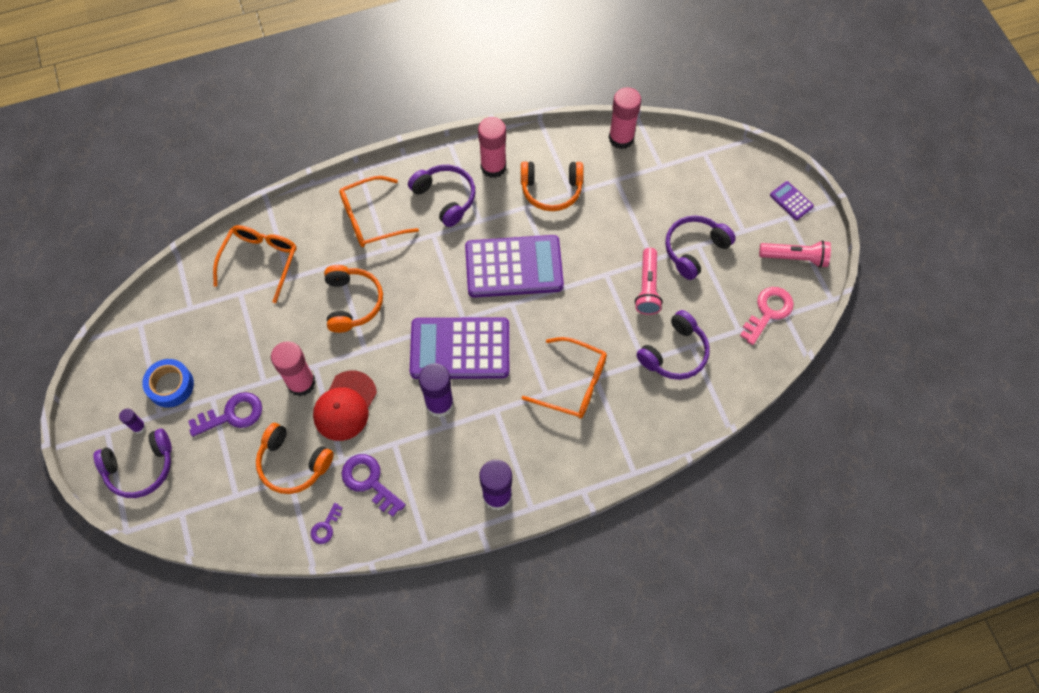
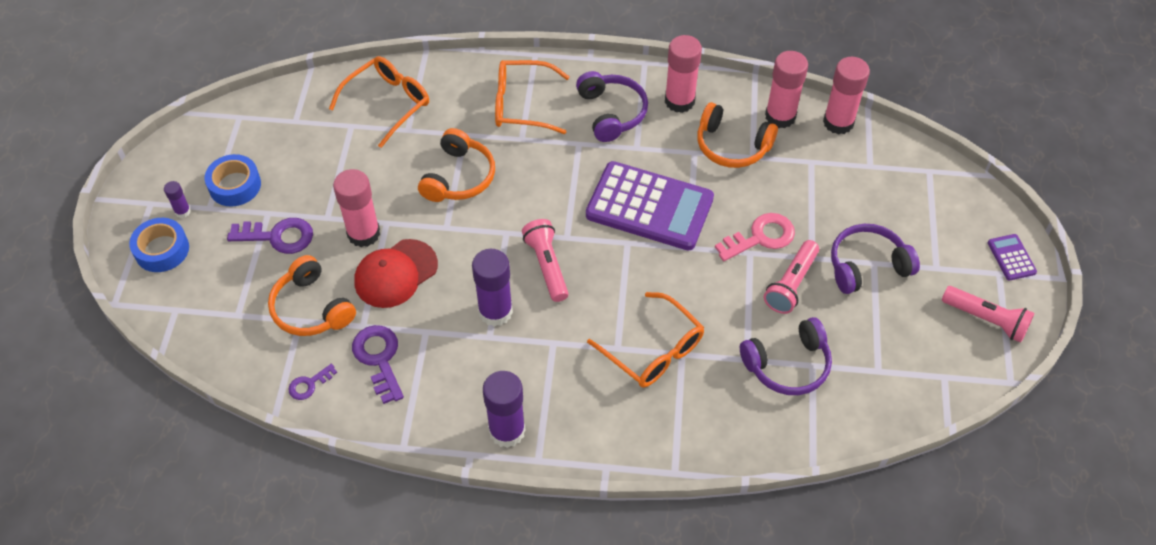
camera: 25 degrees right, 10 degrees down
purple headphones [94,429,172,498] -> blue tape [129,218,189,272]
purple calculator [410,317,509,379] -> pink flashlight [522,219,569,302]
pink key [740,287,794,345] -> pink key moved to [715,213,795,261]
none -> pink glue stick [765,51,808,128]

